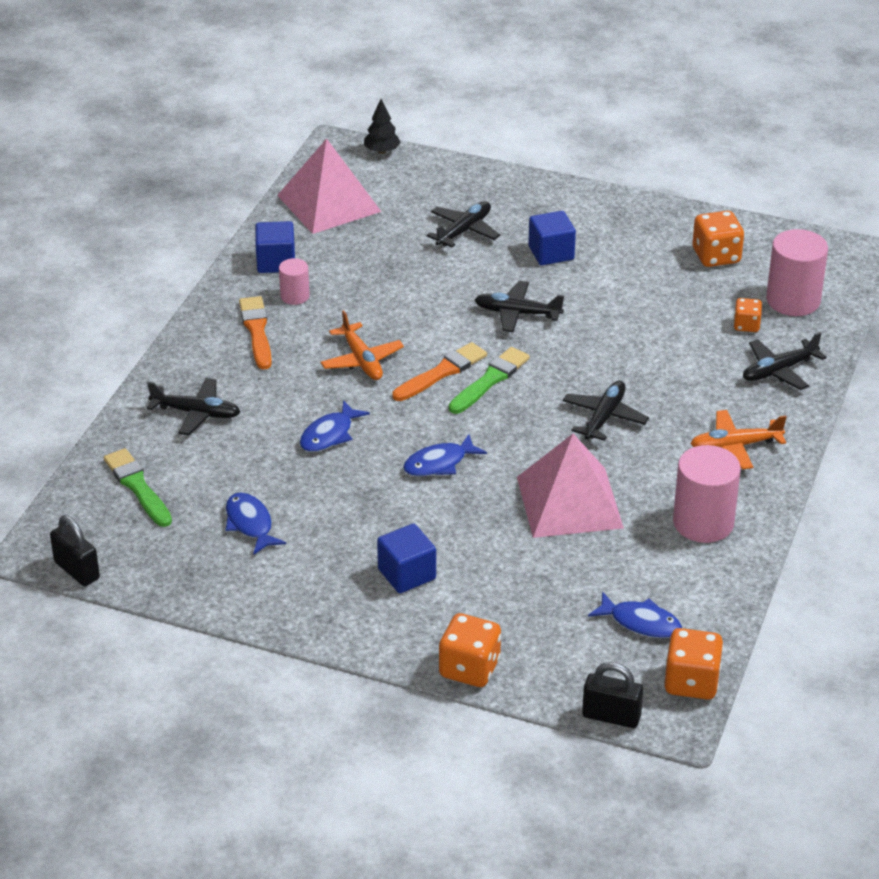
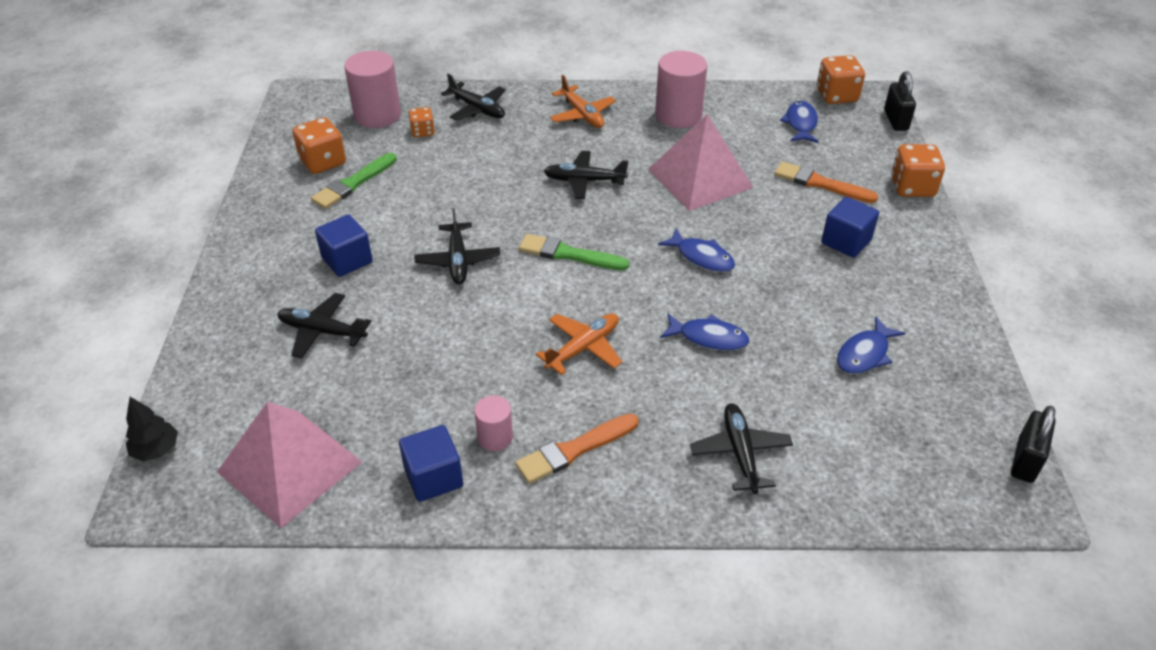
camera: 110 degrees left, 5 degrees up
green brush [104,448,172,527] -> green brush moved to [311,153,397,209]
orange brush [392,342,487,401] -> orange brush moved to [774,161,878,203]

